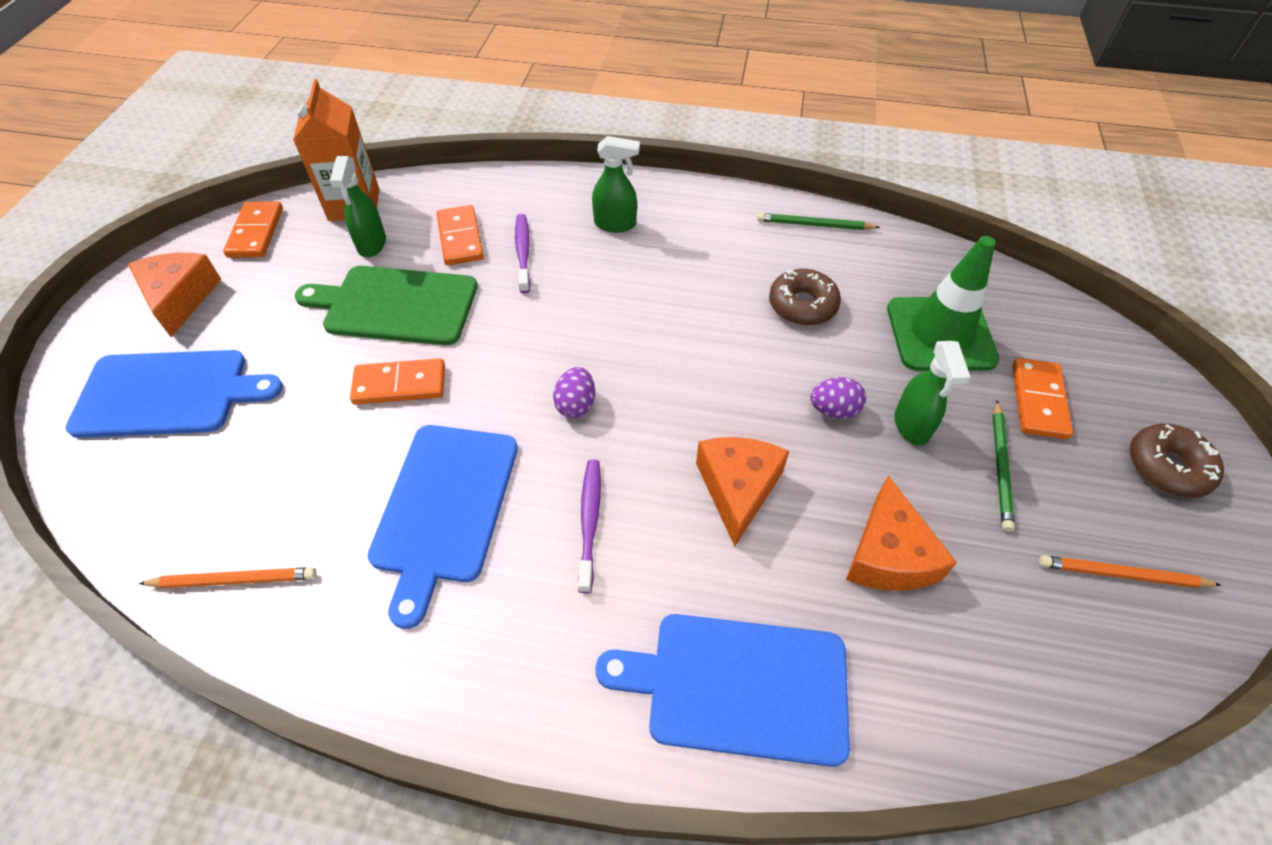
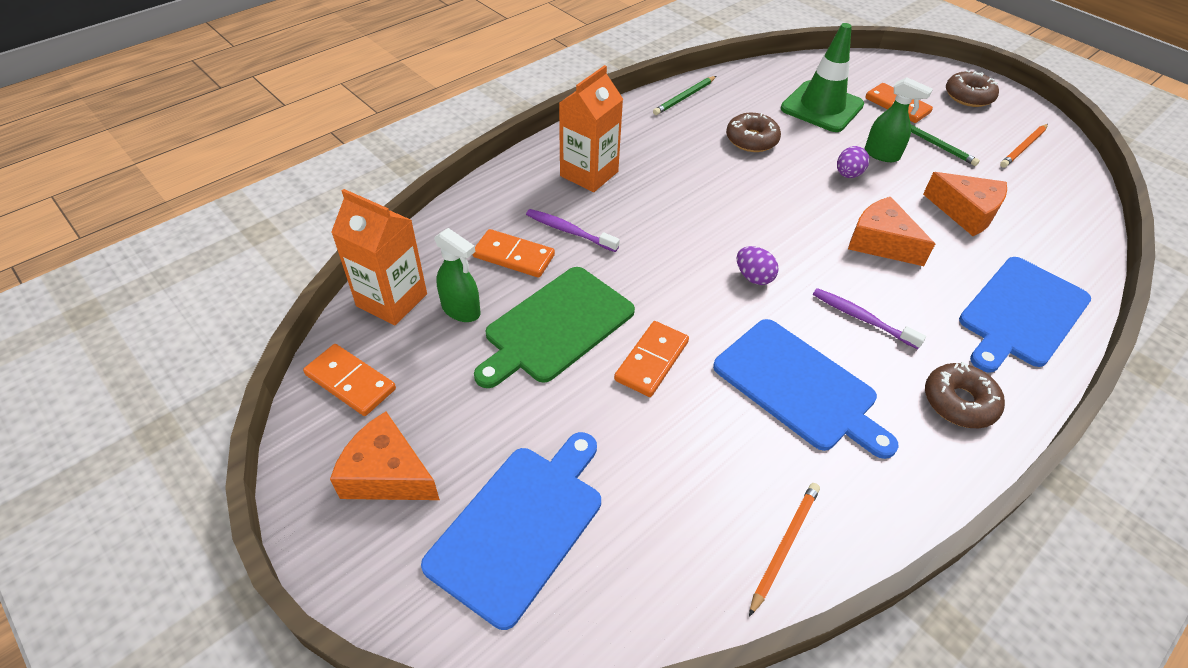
camera: 55 degrees left, 5 degrees down
green spray bottle [592,136,640,233] -> orange carton [559,65,623,192]
none -> brown donut [925,362,1005,428]

